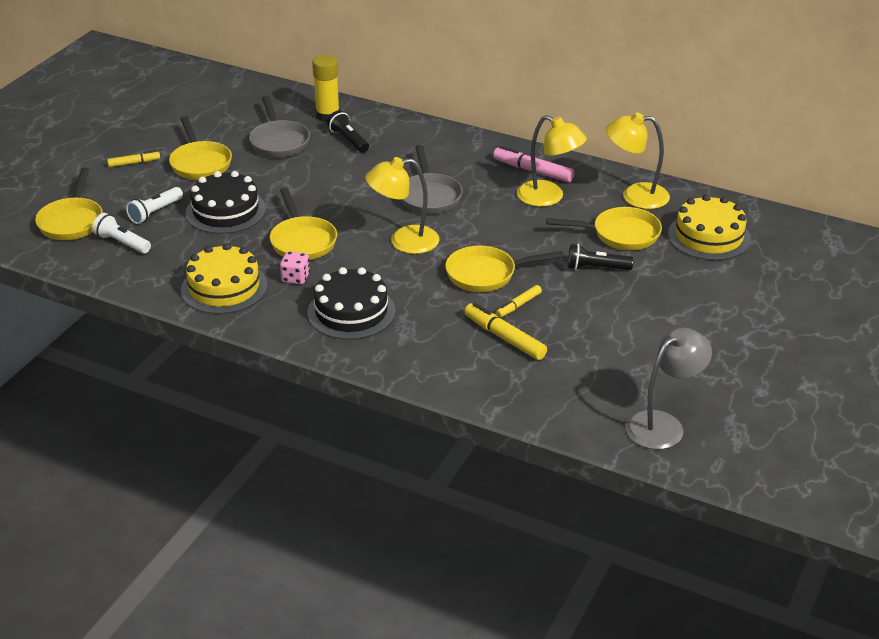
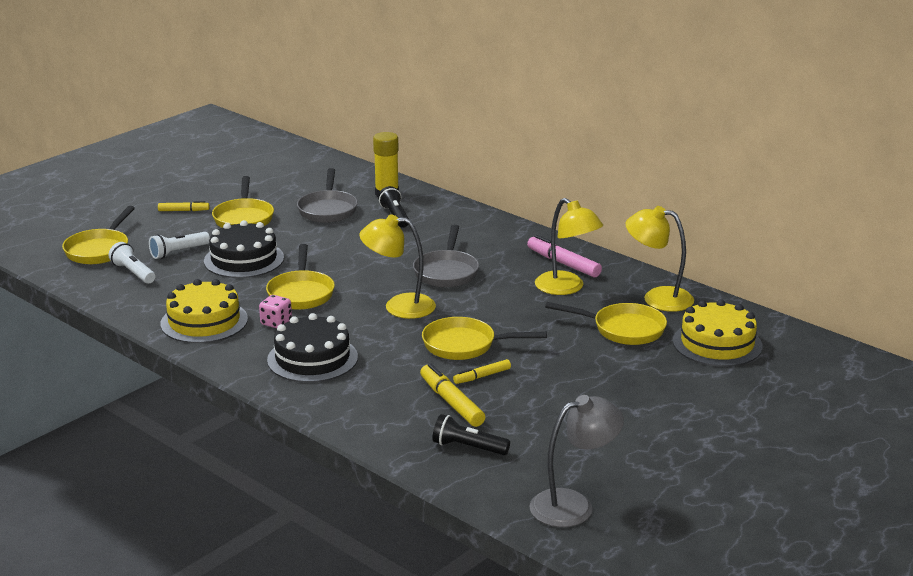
camera: 15 degrees right, 10 degrees down
black flashlight [568,244,634,270] -> black flashlight moved to [433,414,510,455]

